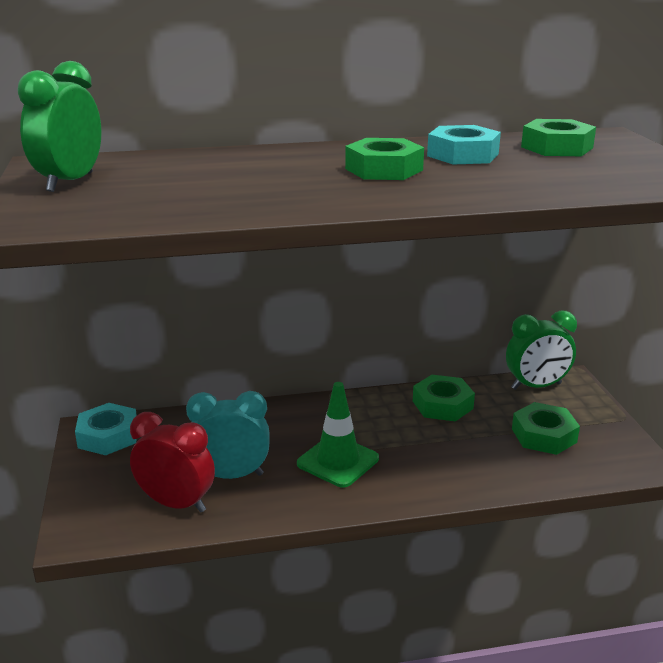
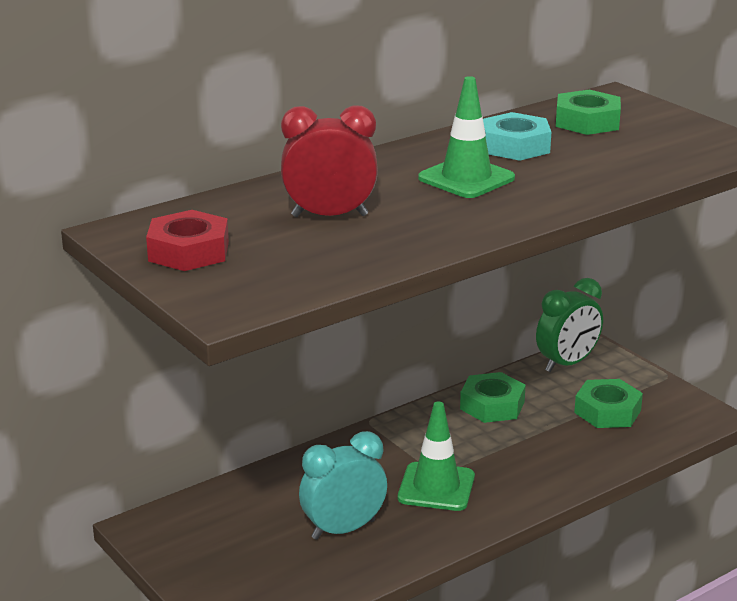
camera: 25 degrees left, 0 degrees up
green clock [17,61,102,192] -> red nut [146,210,229,271]
turquoise nut [75,403,137,455] -> none
red clock [130,412,215,512] -> red clock moved to [281,105,378,217]
green nut [345,138,424,180] -> green traffic cone [418,76,515,198]

